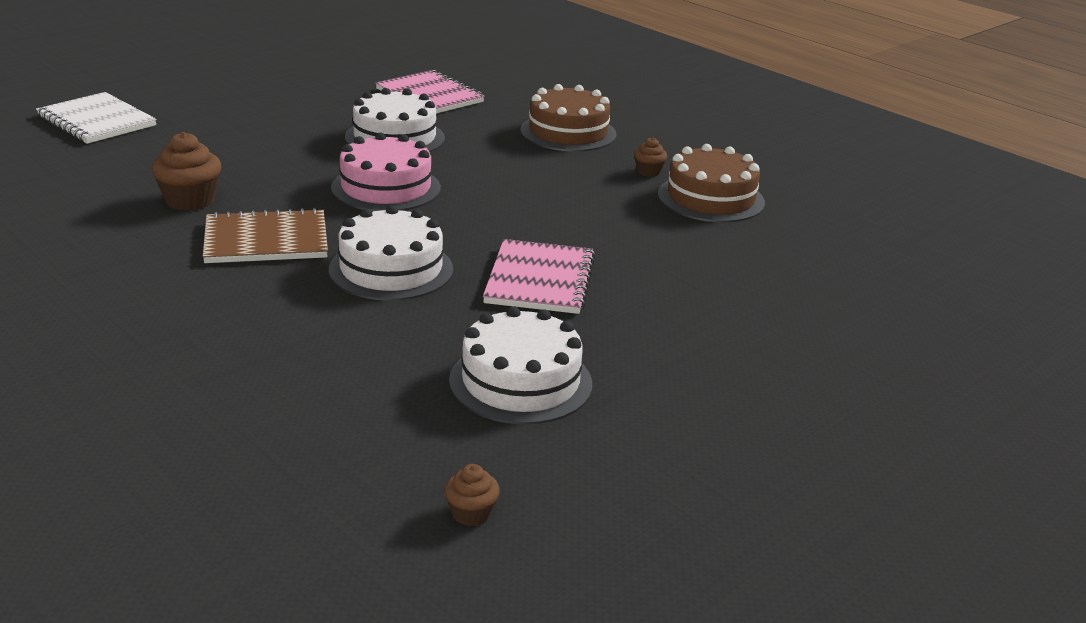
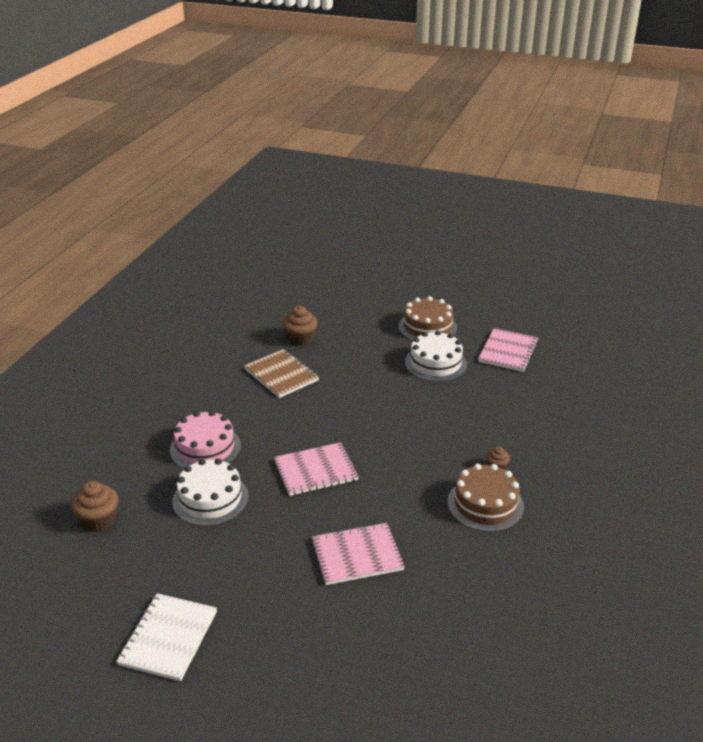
camera: 65 degrees right, 5 degrees up
white notebook [36,92,157,144] -> white notebook moved to [116,593,217,681]
white cake [329,205,453,301] -> none
pink cake [331,132,441,211] -> pink cake moved to [170,410,241,468]
brown cupcake [444,464,500,526] -> brown cupcake [71,481,119,532], size x1.80
brown cake [520,84,617,152] -> brown cake moved to [398,296,457,341]
none -> pink notebook [312,523,405,585]

